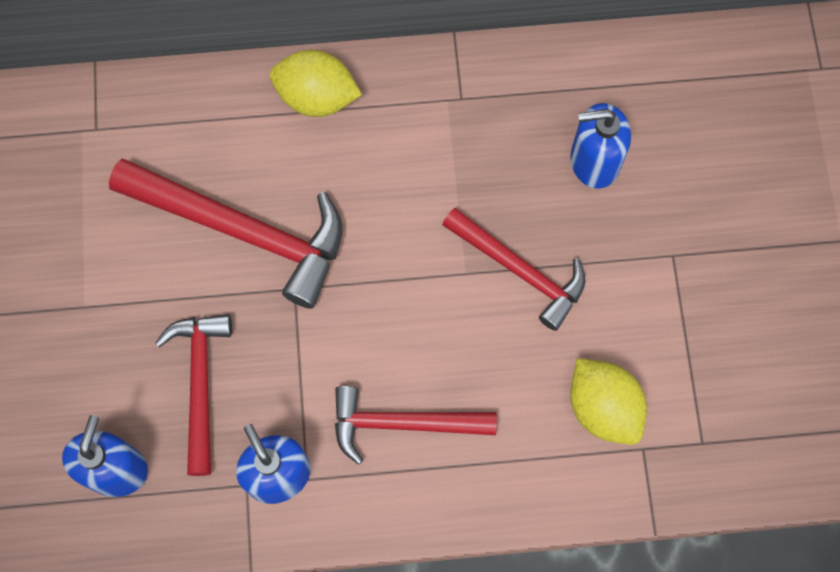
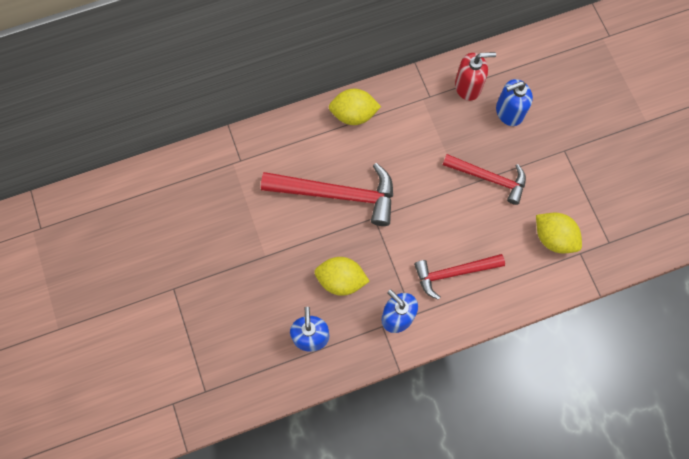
camera: 15 degrees left, 0 degrees up
red hammer [155,314,232,476] -> yellow lemon [314,257,370,296]
none -> red soap dispenser [455,52,496,101]

